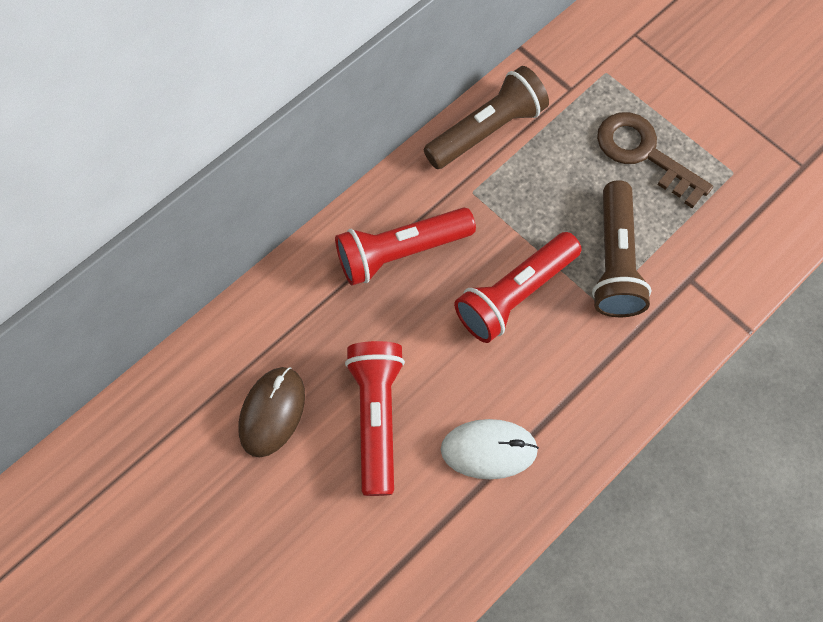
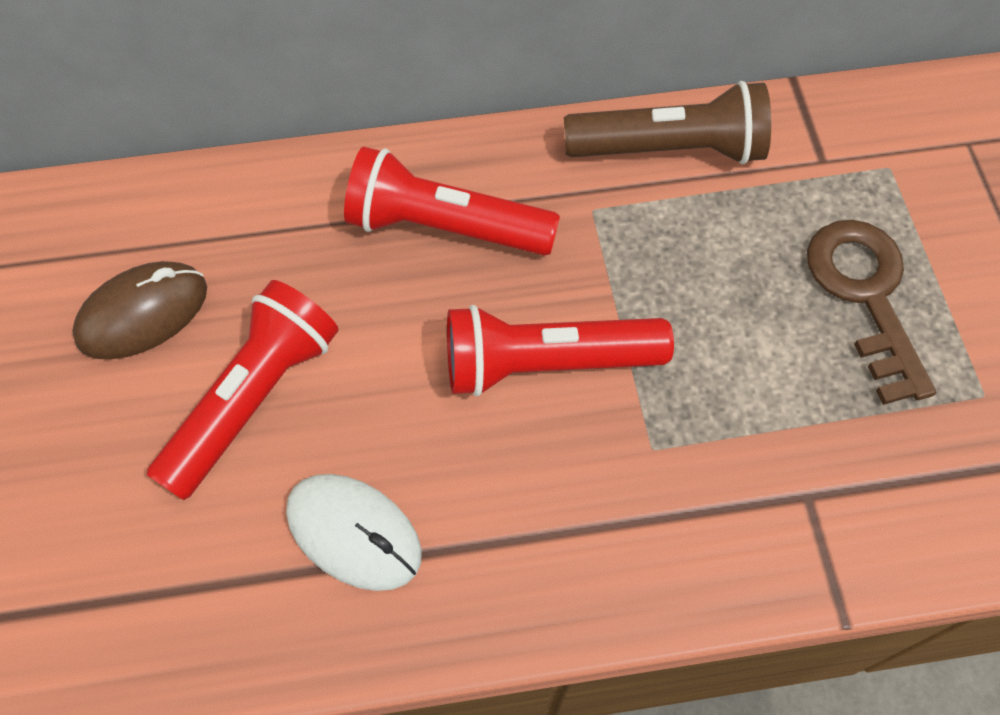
camera: 35 degrees right, 5 degrees down
brown flashlight [592,180,651,317] -> none

